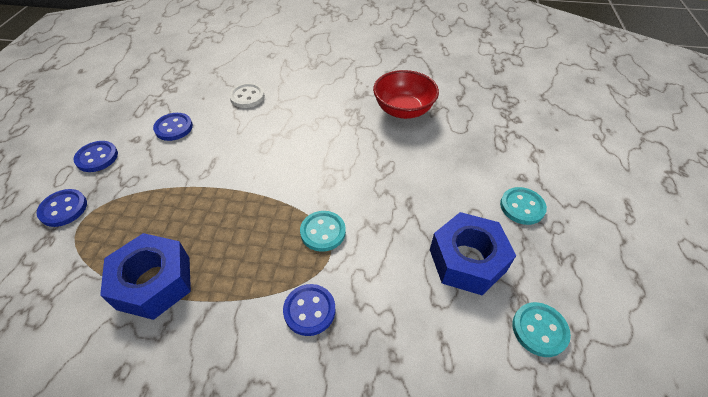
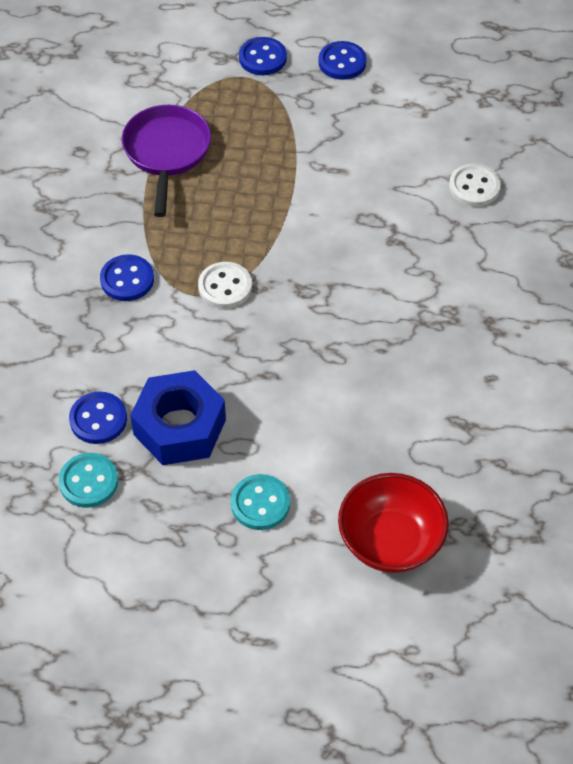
camera: 90 degrees right, 5 degrees up
blue nut [100,233,191,320] -> purple pan [122,105,211,217]
blue button [153,113,193,141] -> blue button moved to [69,392,127,444]
turquoise button [300,211,346,252] -> white button [198,262,252,309]
red bowl [373,70,439,119] -> red bowl moved to [338,473,449,573]

